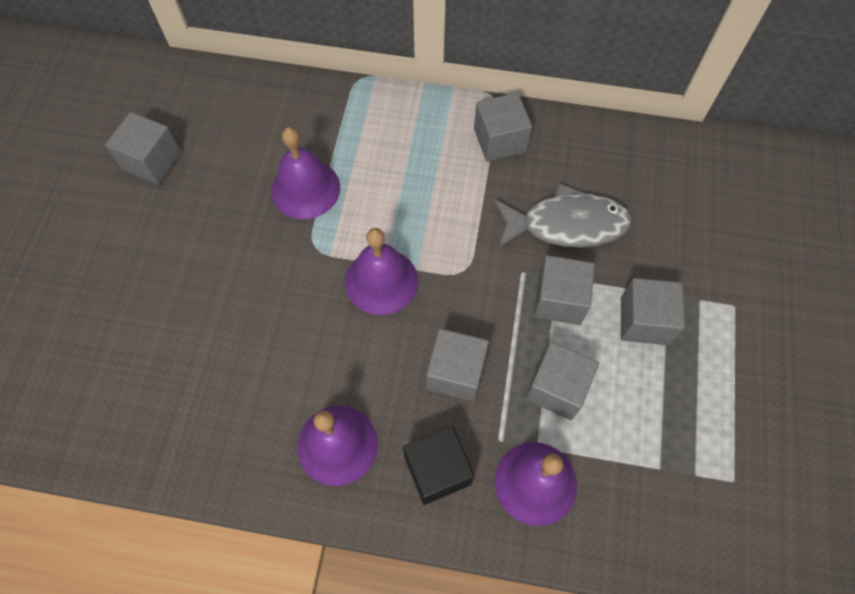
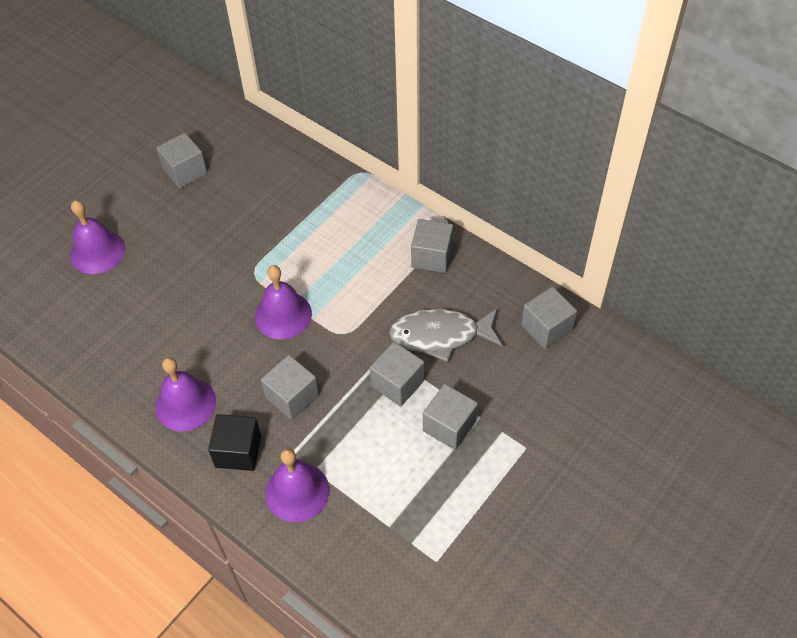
camera: 30 degrees right, 10 degrees down
purple bell [271,127,340,219] -> purple bell moved to [70,200,125,274]
grey fish [495,184,632,248] -> grey fish turned 150 degrees clockwise [389,309,503,362]
grey cube [526,342,599,420] -> grey cube moved to [521,287,577,349]

